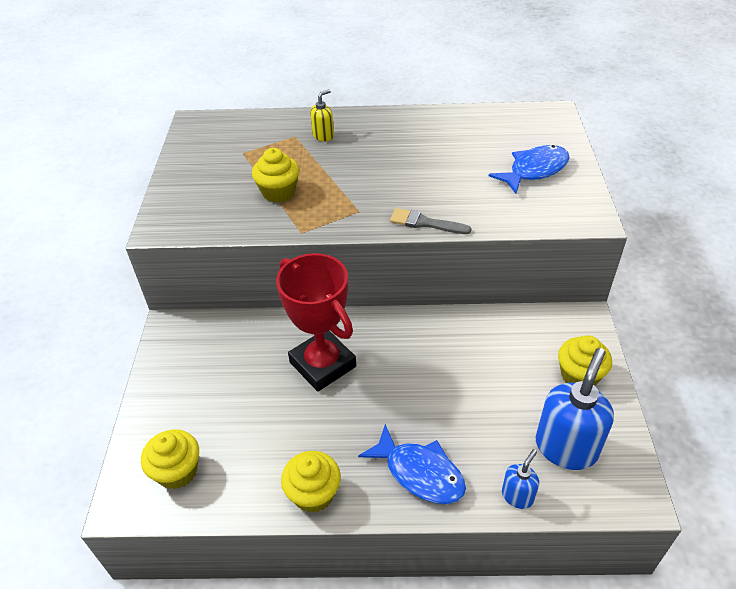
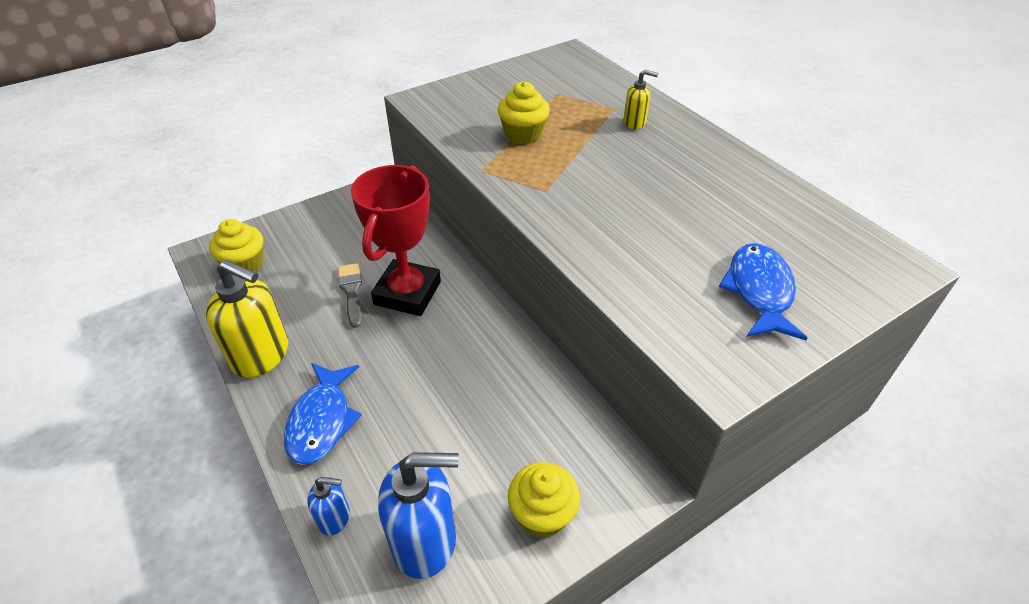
camera: 55 degrees right, 0 degrees up
yellow cupcake [281,451,341,513] -> yellow soap dispenser [206,260,288,378]
grey brush [390,208,472,234] -> grey brush moved to [338,263,362,328]
blue fish [489,145,570,194] -> blue fish turned 105 degrees counterclockwise [719,243,808,341]

